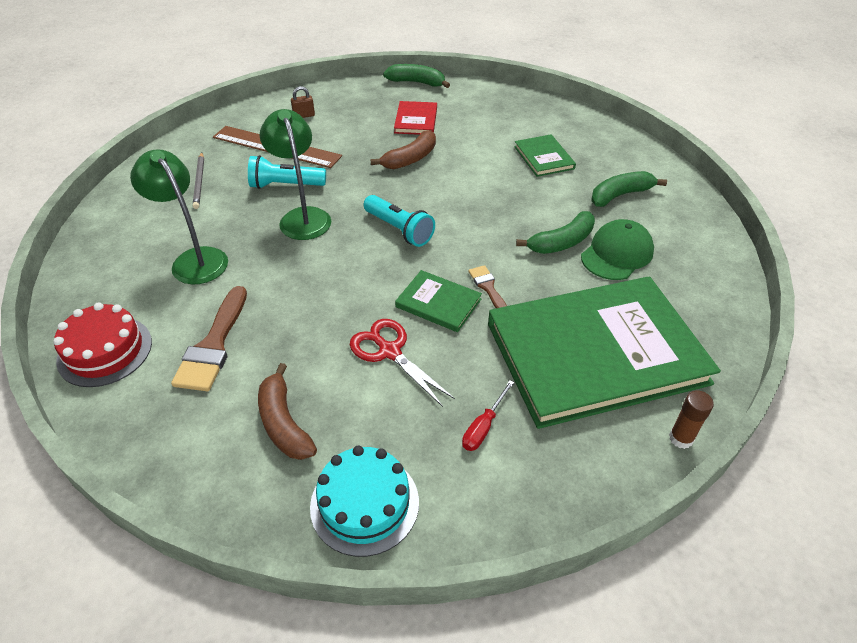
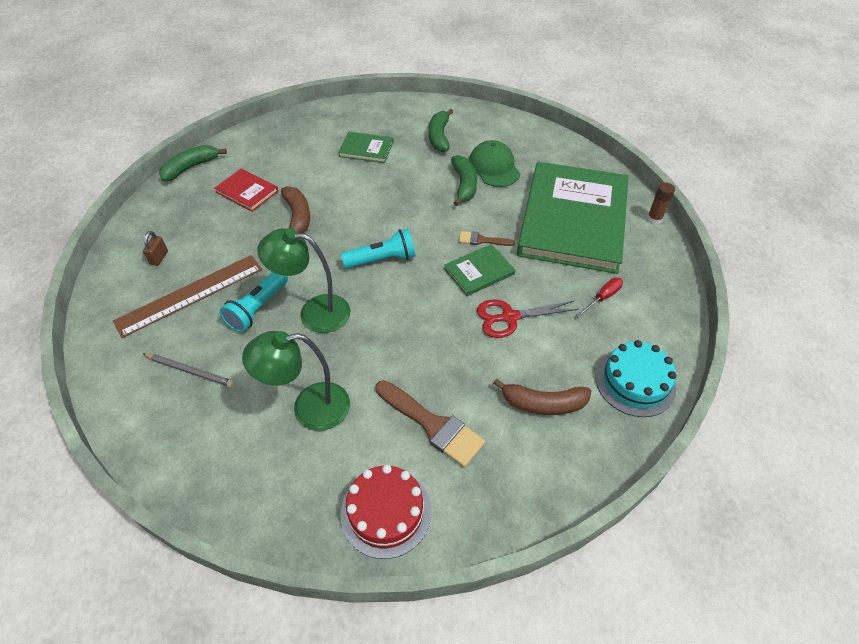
camera: 60 degrees left, 5 degrees up
red screwdriver [462,380,514,451] -> red screwdriver turned 105 degrees counterclockwise [577,277,623,317]

